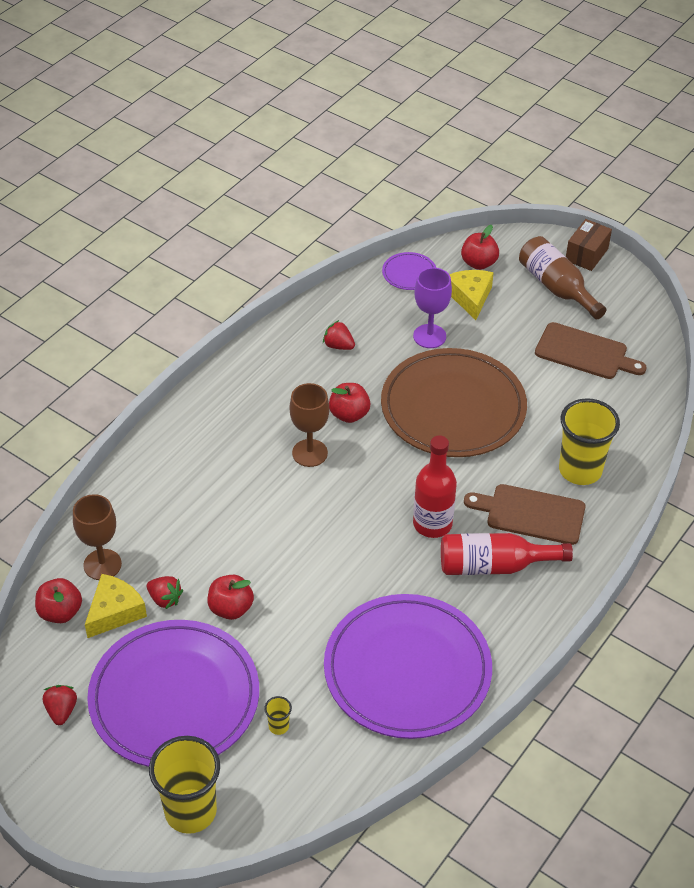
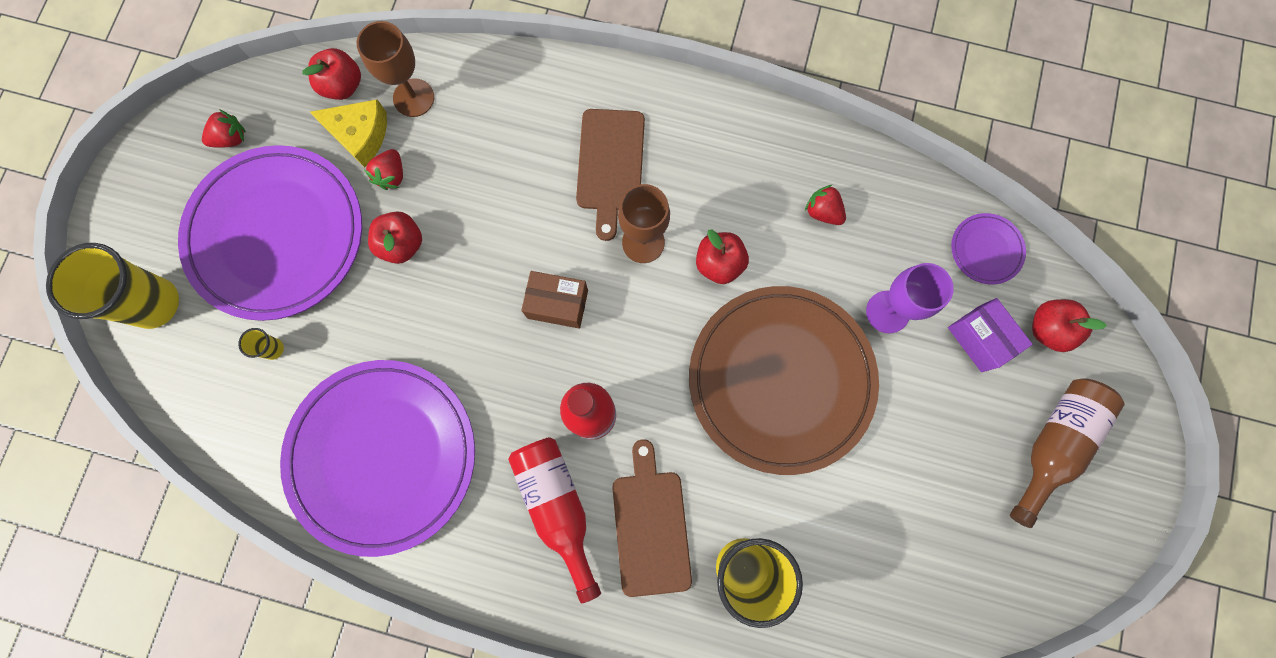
camera: 70 degrees right, 30 degrees up
red strawberry [323,320,355,350] -> red strawberry turned 60 degrees counterclockwise [805,184,846,225]
yellow cheese [449,270,494,320] -> purple box [948,298,1033,372]
brown cutting board [535,322,647,379] -> brown cutting board moved to [576,109,645,241]
brown box [566,219,612,271] -> brown box moved to [521,271,588,329]

